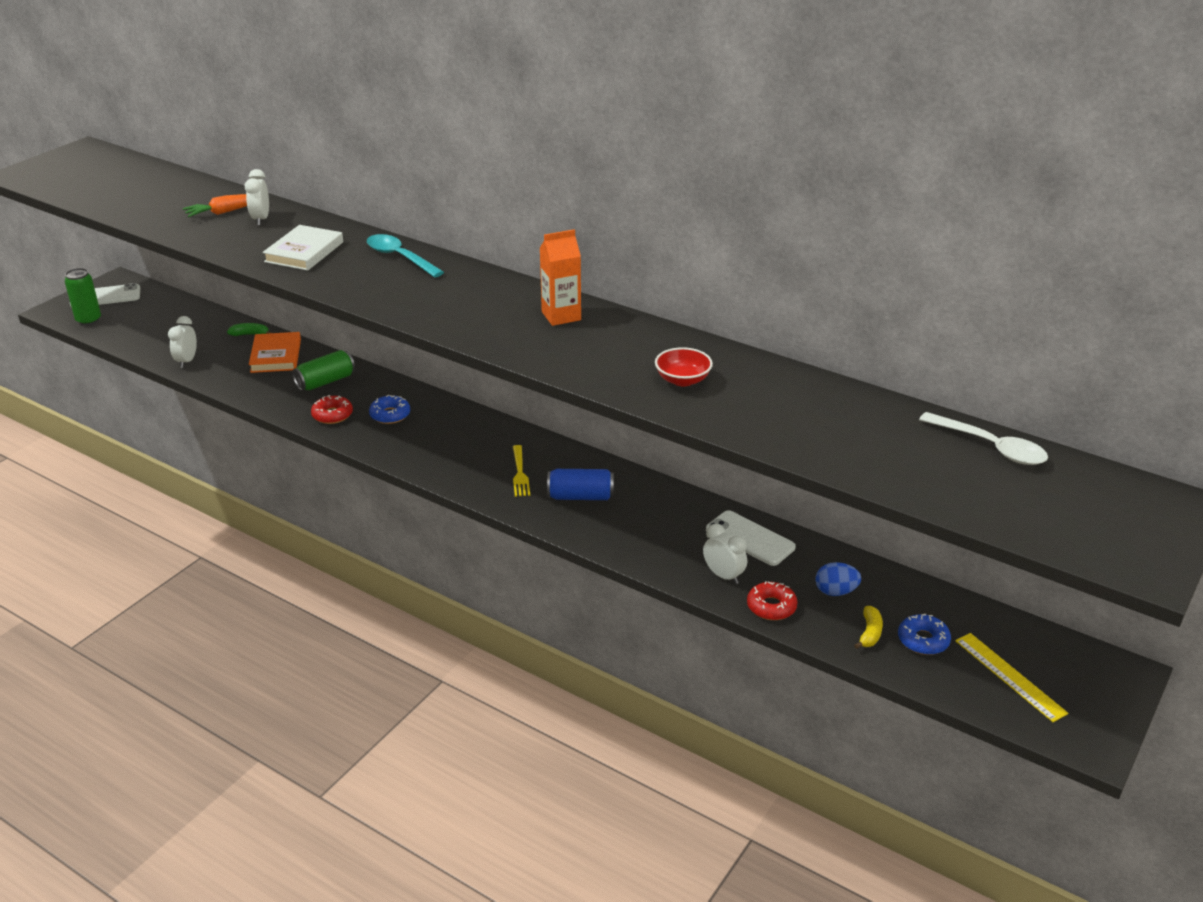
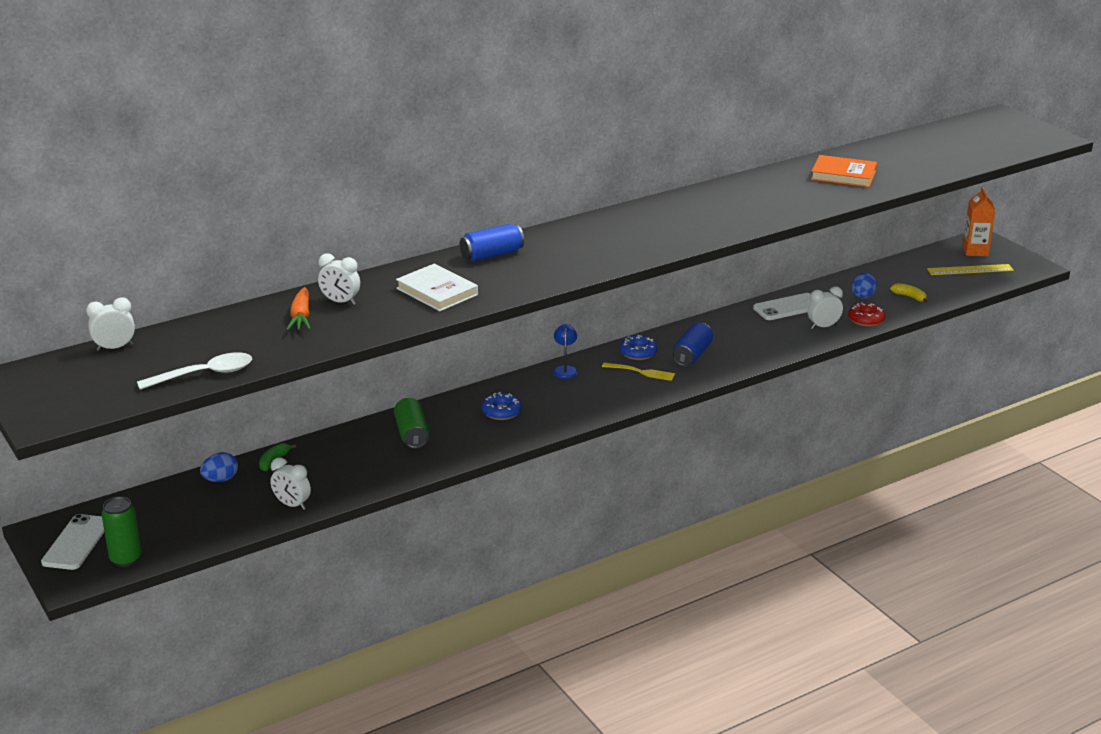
camera: 65 degrees left, 5 degrees down
orange book [249,332,301,373] -> orange book moved to [811,155,877,187]
red donut [311,395,353,424] -> none
turquoise spoon [367,234,444,278] -> blue can [460,224,524,262]
orange carton [540,229,581,326] -> orange carton moved to [963,187,996,256]
red bowl [655,347,713,386] -> none
blue donut [898,614,951,655] -> blue donut moved to [620,335,657,360]
white spoon [919,412,1048,465] -> white spoon moved to [137,352,252,390]
none -> white clock [86,297,135,351]
none -> blue egg [200,452,238,482]
none -> blue lamp [553,324,578,379]

